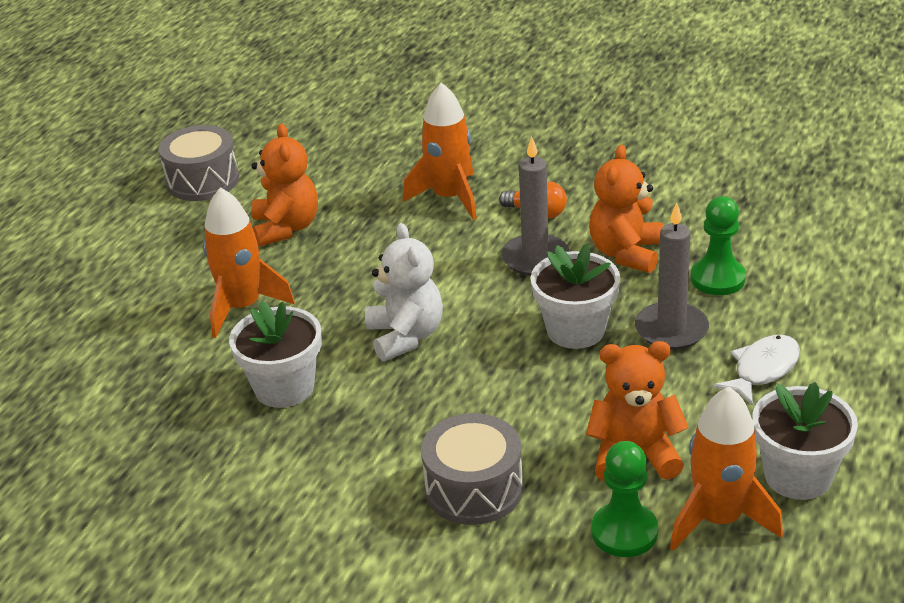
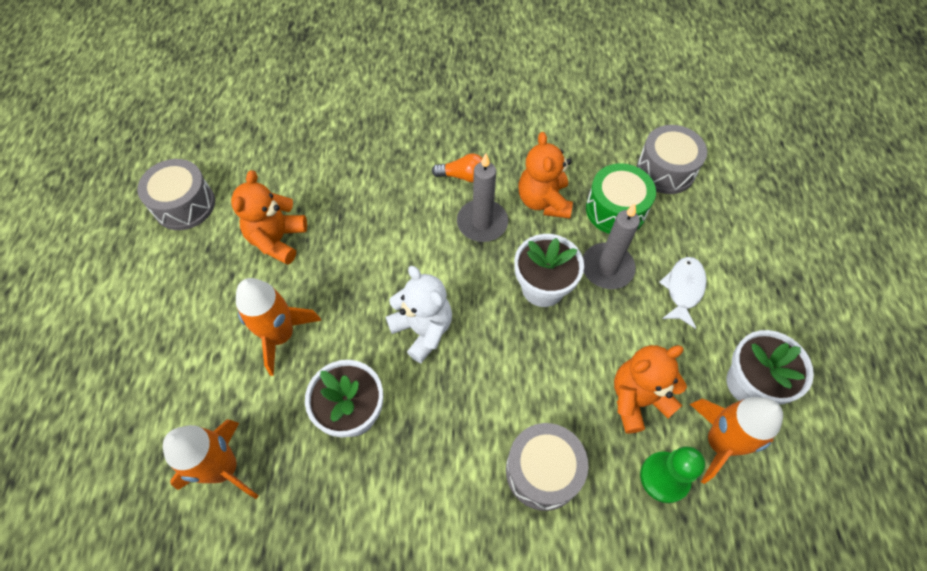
camera: 25 degrees left, 25 degrees up
orange teddy bear [251,124,318,247] -> orange teddy bear turned 135 degrees counterclockwise [231,170,307,265]
orange rocket [403,83,477,220] -> orange rocket moved to [163,420,259,499]
green pawn [691,196,746,295] -> green drum [586,163,656,234]
none -> grey drum [637,125,707,194]

